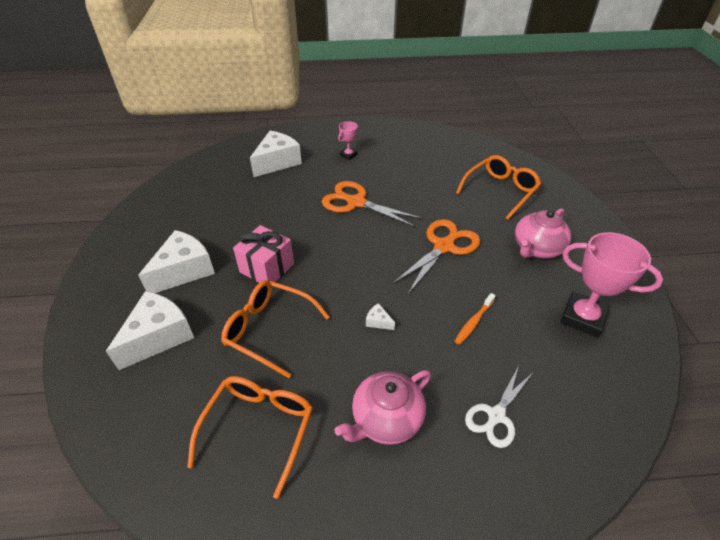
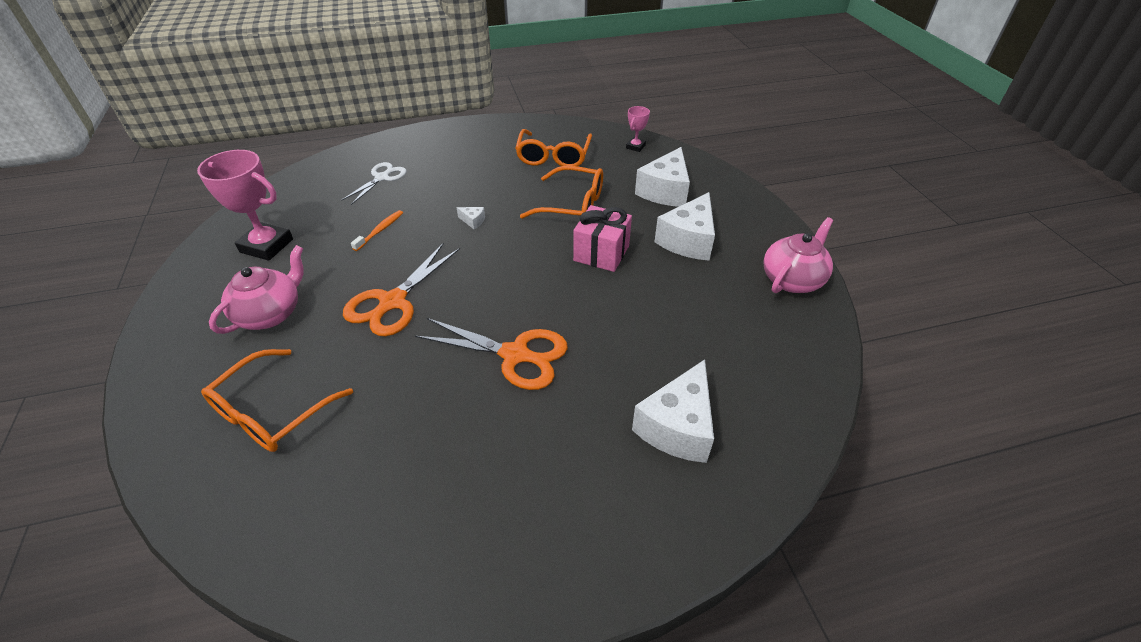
camera: 170 degrees right, 0 degrees up
pink teapot [334,370,431,445] -> pink teapot moved to [763,217,833,293]
pink trophy [338,121,358,160] -> pink trophy moved to [626,106,650,152]

